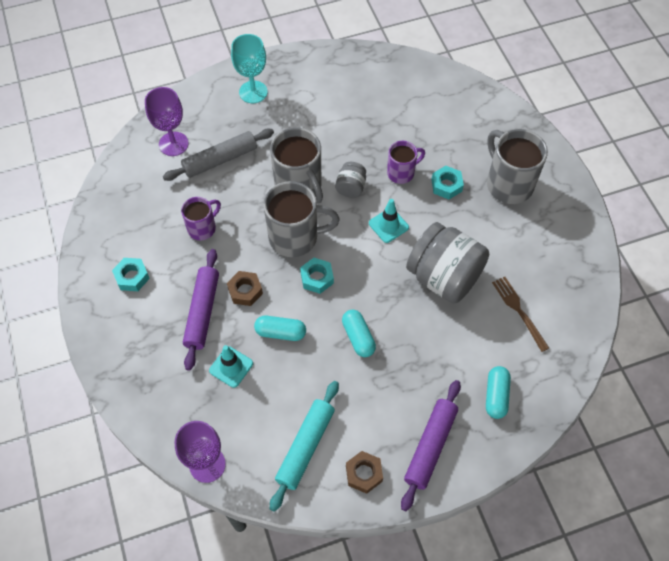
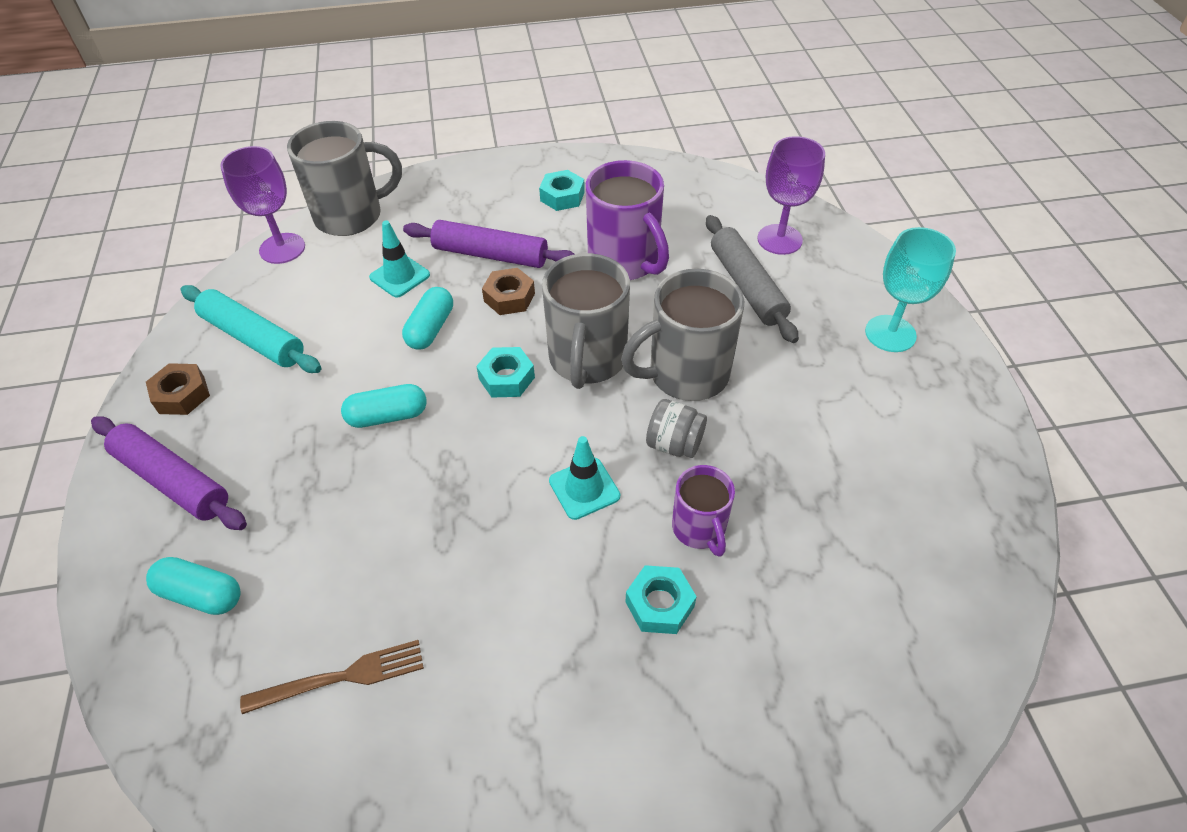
camera: 100 degrees right, 10 degrees down
purple mug [181,197,221,240] -> purple mug [586,160,669,280], size x1.70
grey jar [406,222,489,304] -> none
grey mug [487,129,548,204] -> grey mug moved to [287,121,402,236]

